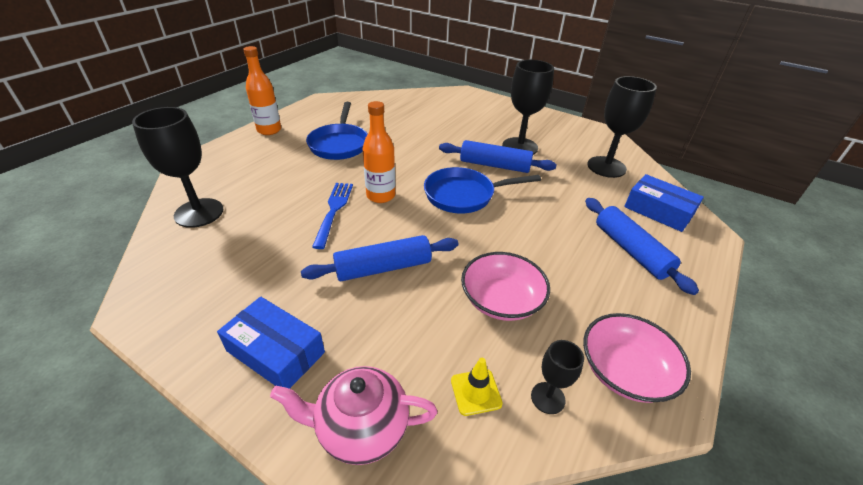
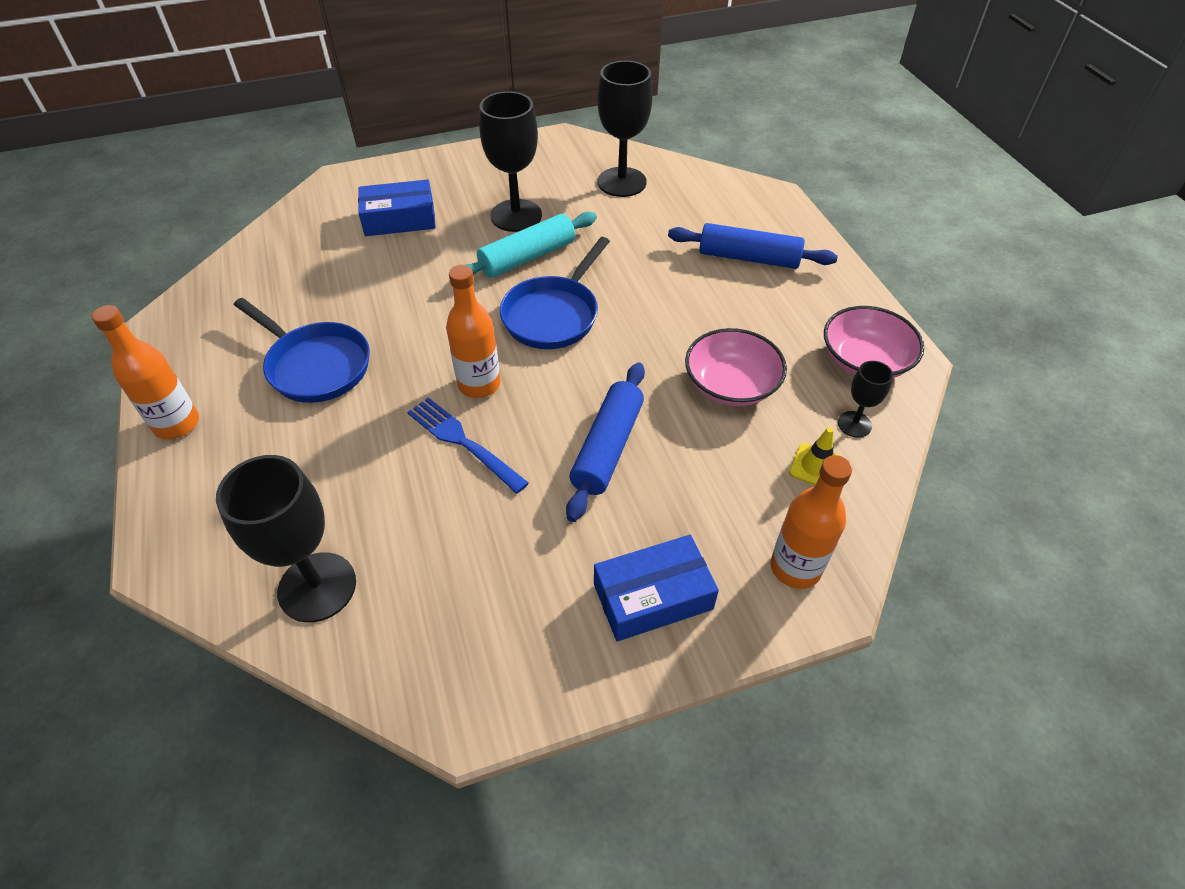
camera: 50 degrees left, 10 degrees up
pink teapot [270,366,437,465] -> orange bottle [771,455,852,589]
blue rolling pin [439,140,557,173] -> turquoise rolling pin [465,212,597,278]
blue box [624,174,704,232] -> blue box moved to [358,179,436,236]

